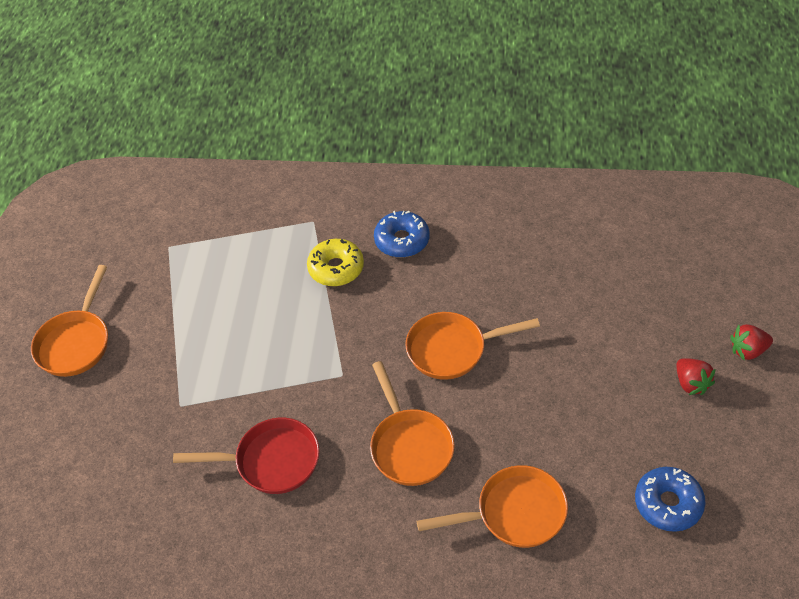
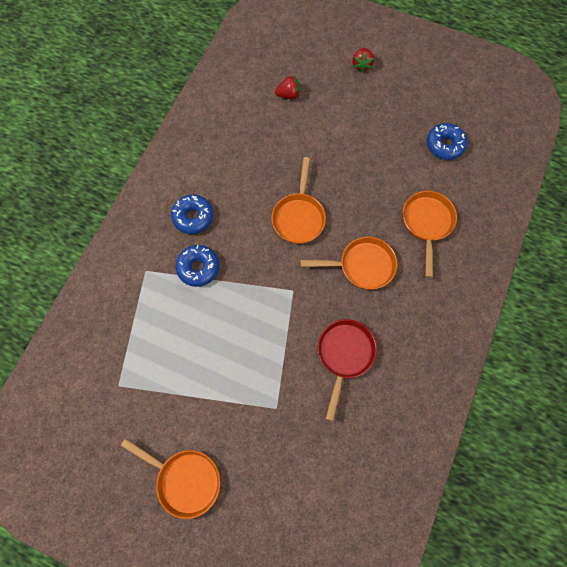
camera: 75 degrees left, 20 degrees up
yellow donut [307,239,364,286] -> blue donut [176,245,219,287]
red strawberry [676,358,715,395] -> red strawberry moved to [275,76,300,99]

